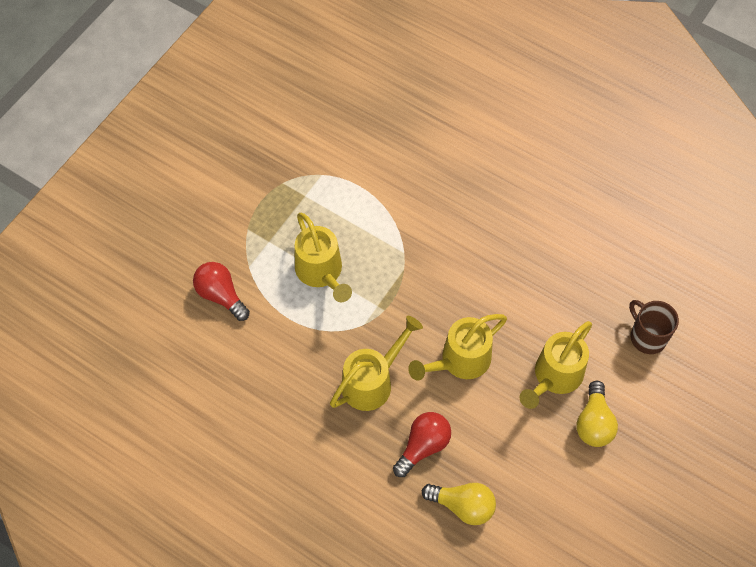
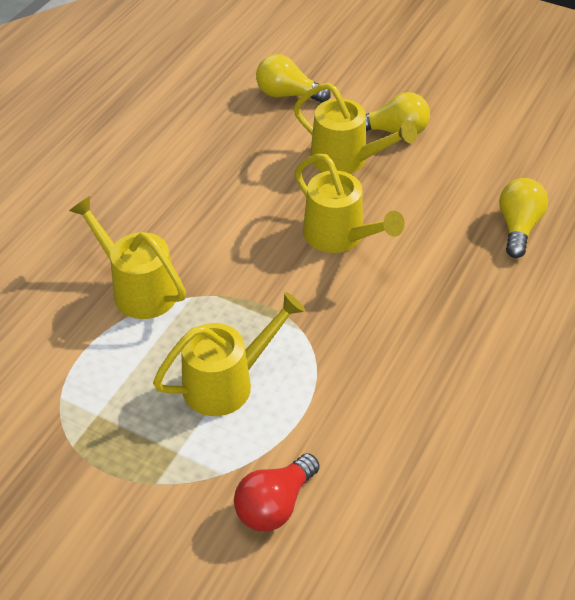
camera: 95 degrees left, 15 degrees down
yellow watering can [330,316,423,411] -> yellow watering can moved to [69,196,186,319]
red light bulb [393,412,451,477] -> none
brown mug [629,300,679,354] -> yellow light bulb [256,54,331,103]

